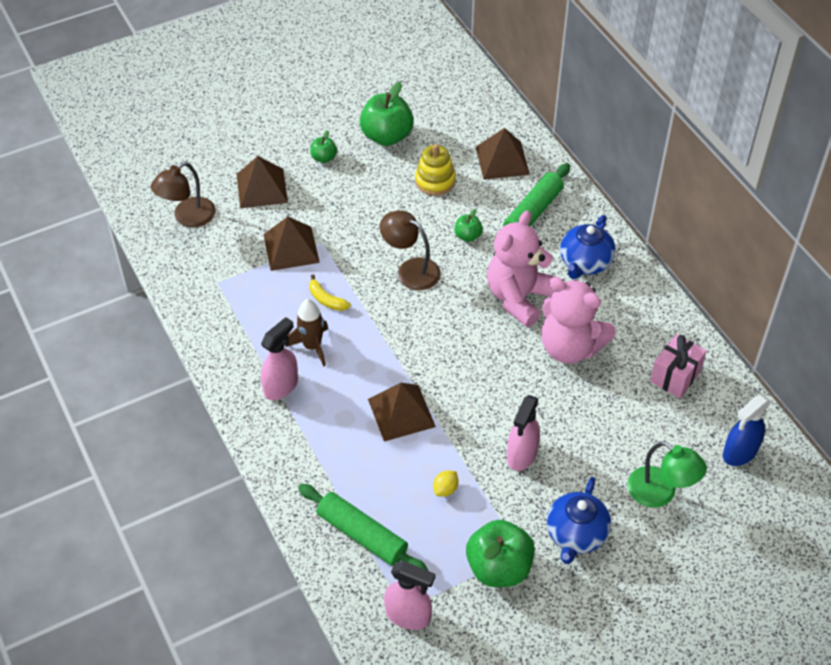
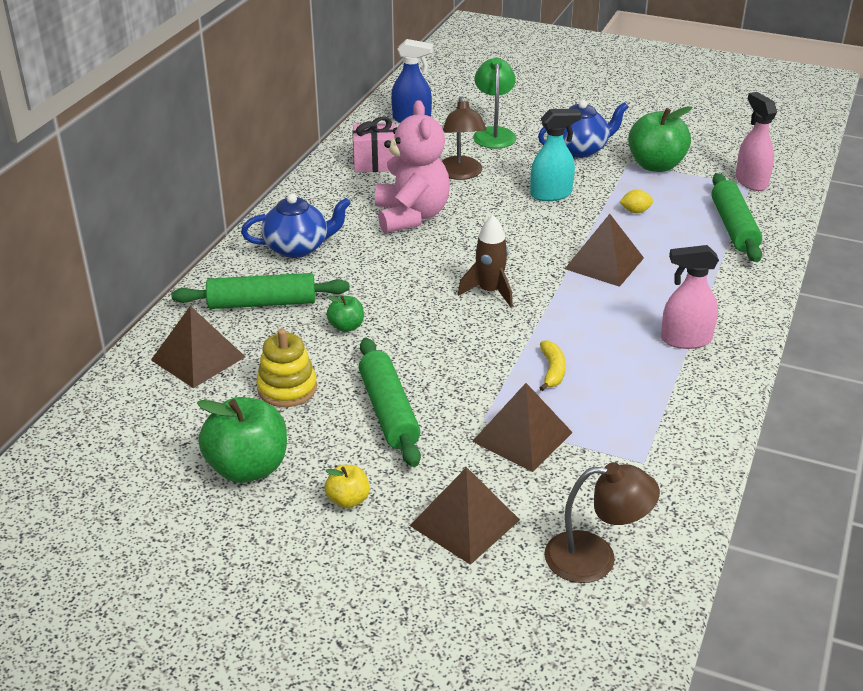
camera: 130 degrees left, 15 degrees down
brown rocket [285,299,328,367] -> brown rocket moved to [458,215,513,307]
green apple [310,130,337,163] -> yellow apple [325,465,370,508]
brown lamp [380,210,441,290] -> brown lamp moved to [442,96,487,180]
pink teddy bear [487,210,556,327] -> none
pink spray bottle [507,395,540,471] -> turquoise spray bottle [530,109,581,201]
none -> green rolling pin [359,338,421,467]

